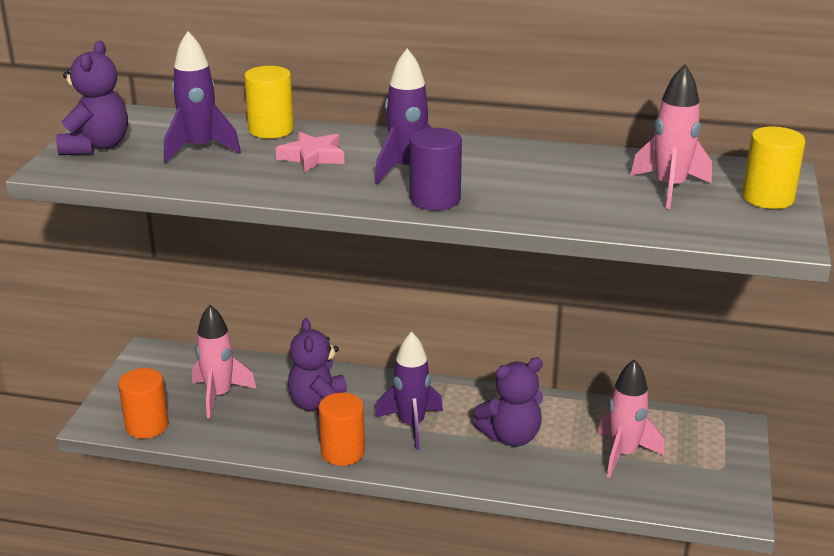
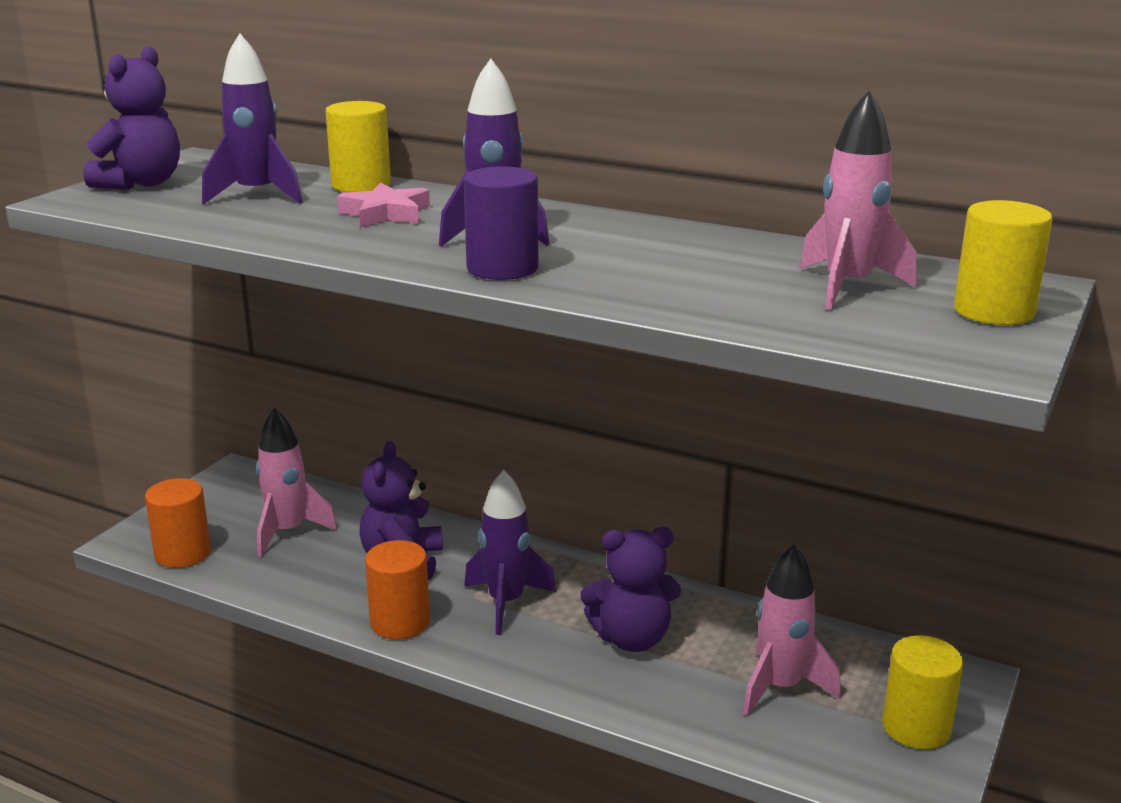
camera: 15 degrees right, 5 degrees down
none -> yellow cylinder [882,635,963,749]

